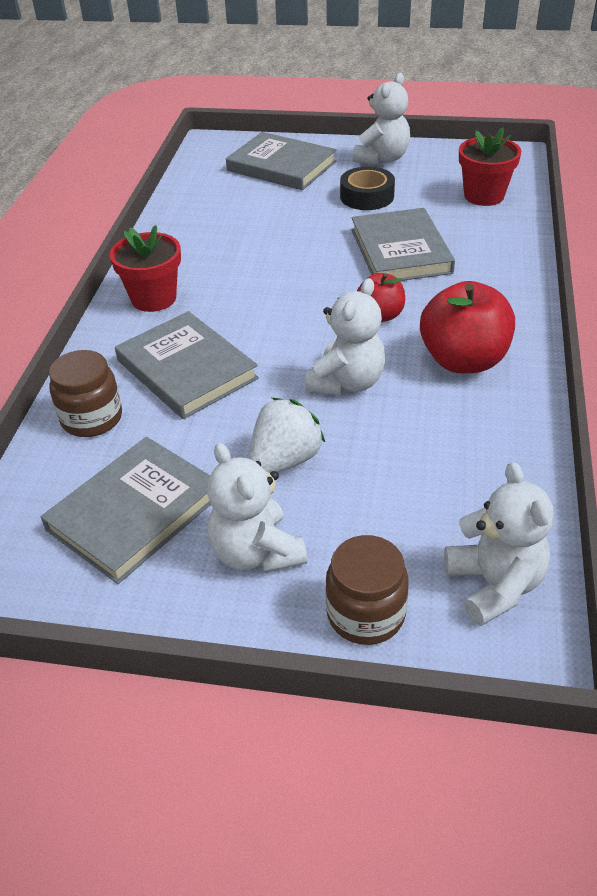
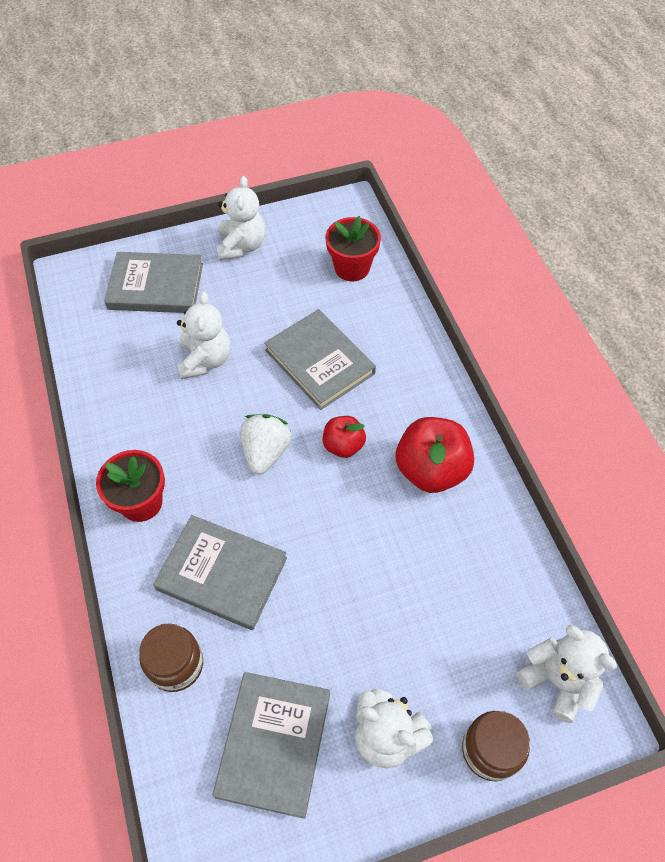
camera: 30 degrees left, 15 degrees up
white strawberry [249,398,325,473] -> white strawberry moved to [240,414,291,475]
white teddy bear [305,278,385,396] -> white teddy bear moved to [177,292,231,379]
black tape [340,166,395,210] -> none

